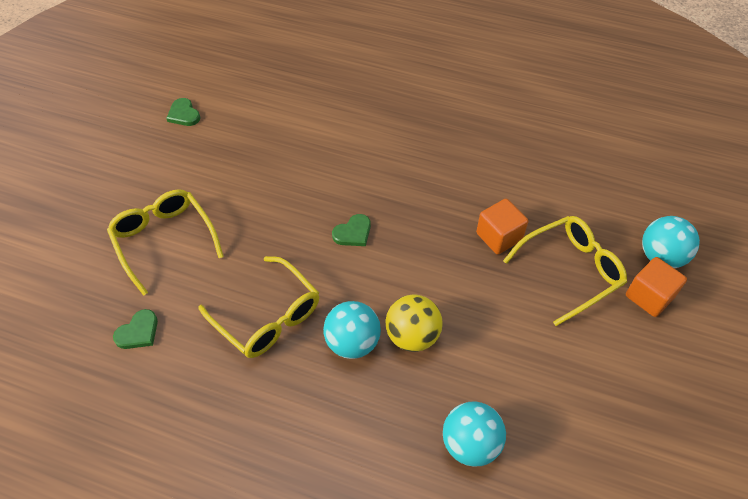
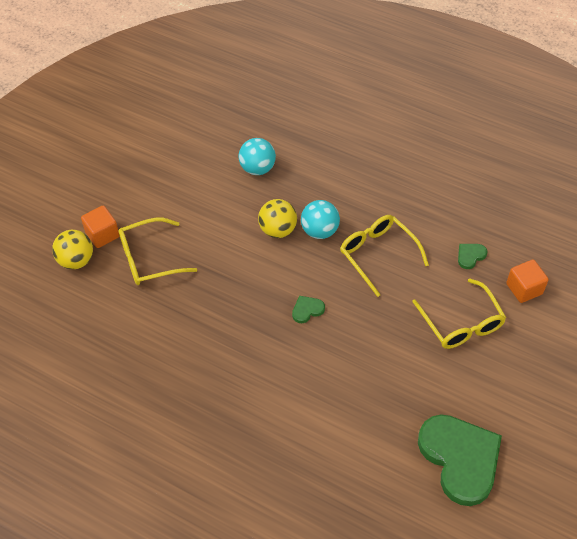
camera: 170 degrees left, 0 degrees up
green heart [166,98,200,126] -> green heart [418,414,502,506], size x2.49
orange cube [476,199,528,255] -> orange cube moved to [506,260,549,303]
turquoise ball [642,216,700,268] -> yellow ball [52,230,93,269]

